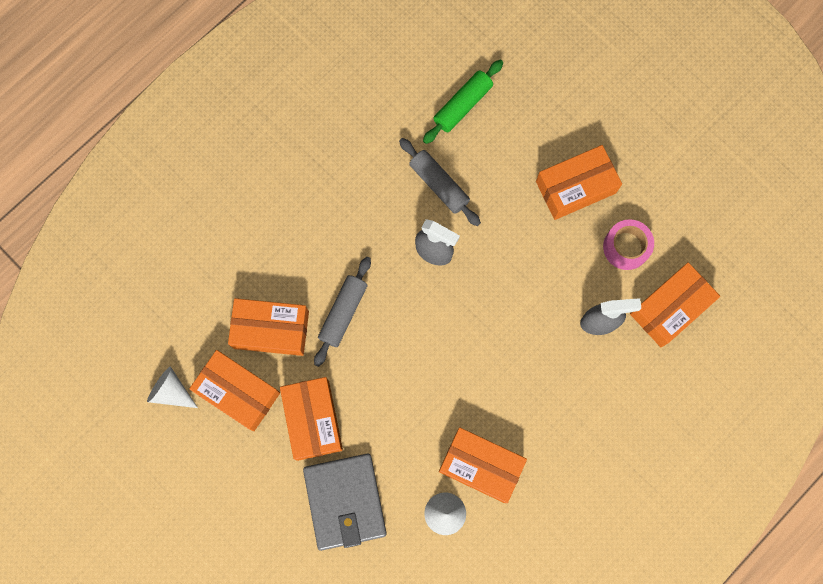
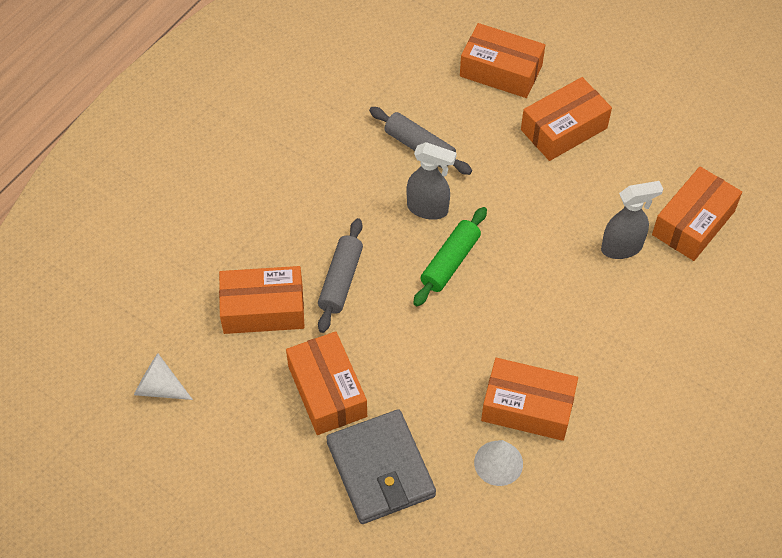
camera: 10 degrees left, 20 degrees down
orange box [189,350,280,431] -> orange box moved to [460,23,545,98]
green rolling pin [423,60,503,144] -> green rolling pin moved to [413,207,487,306]
pink tape [603,219,654,270] -> none

